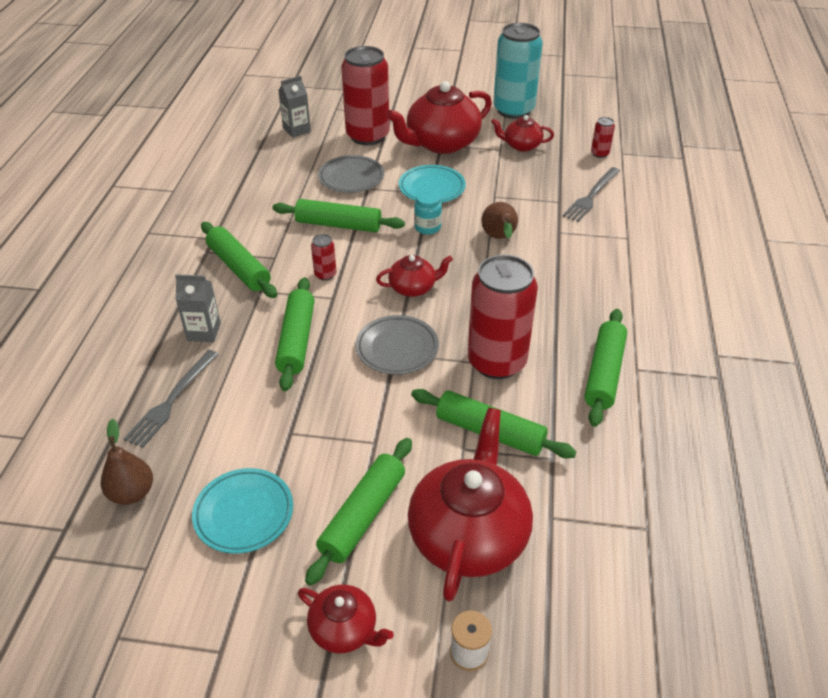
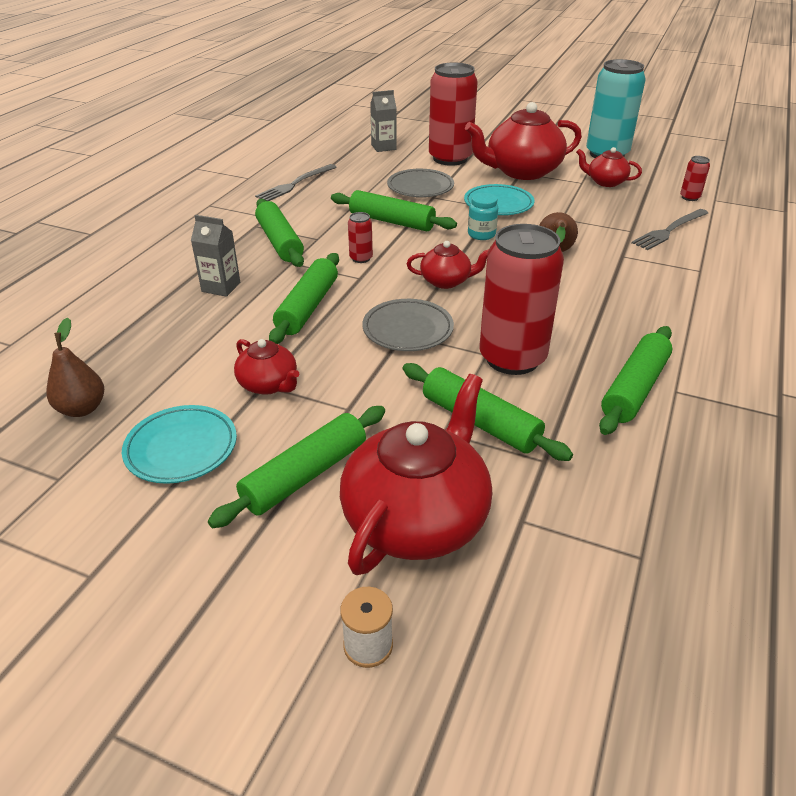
camera: 15 degrees right, 5 degrees down
grey fork [124,350,219,448] -> grey fork moved to [255,164,337,201]
red teapot [298,585,394,653] -> red teapot moved to [234,339,299,395]

